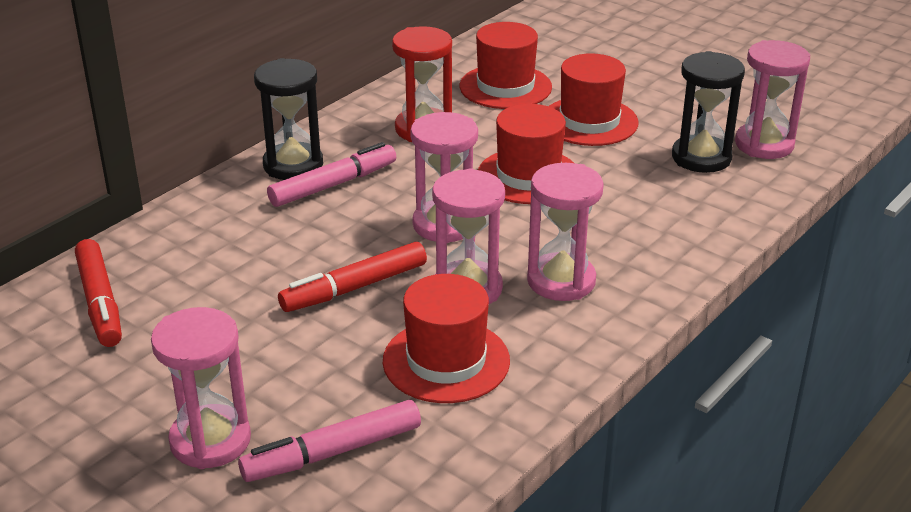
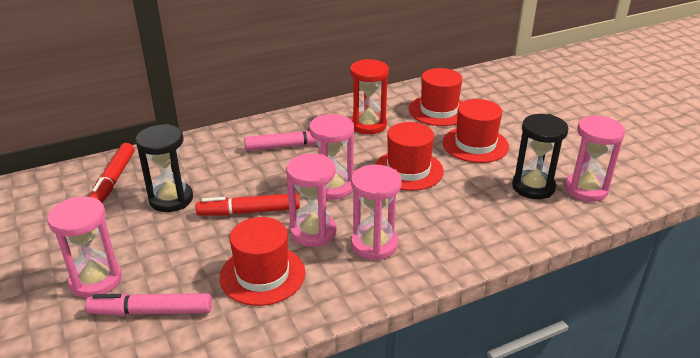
camera: 25 degrees right, 0 degrees up
black hourglass [254,58,323,180] -> black hourglass moved to [136,124,193,212]

